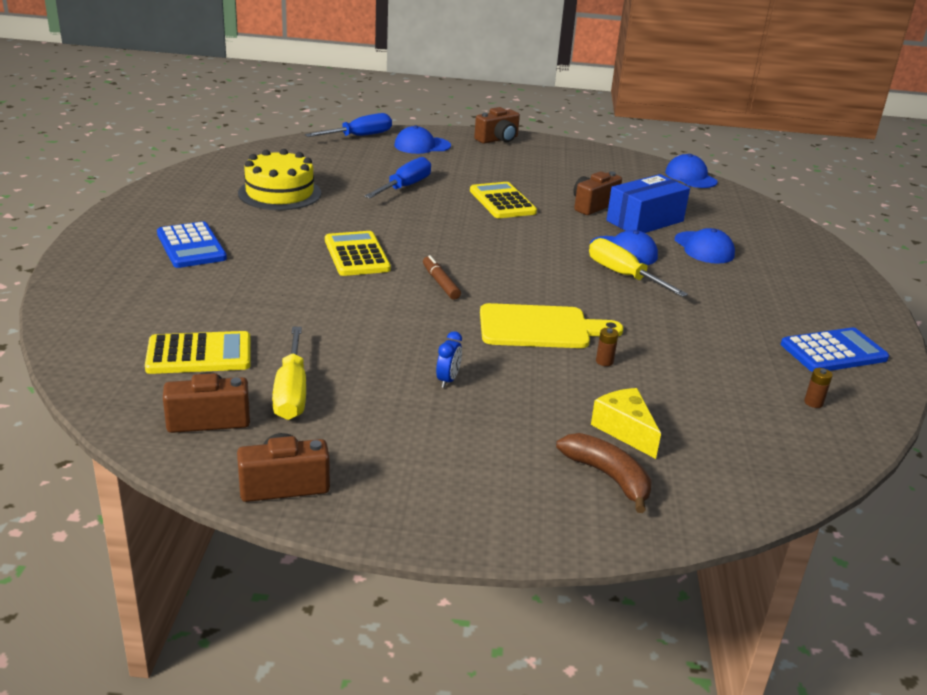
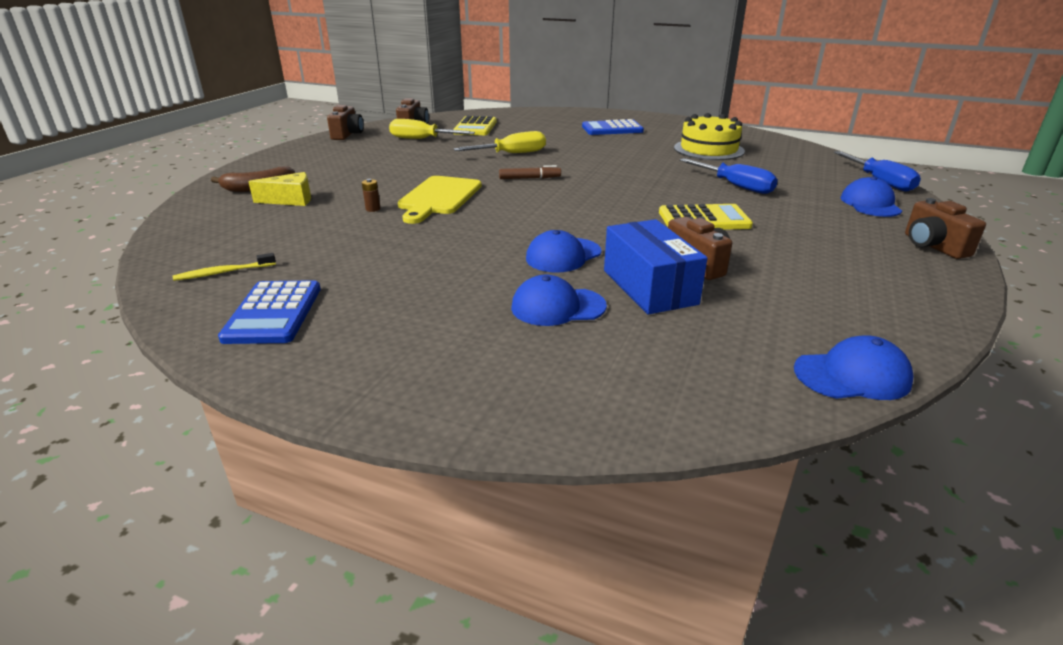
camera: 110 degrees right, 0 degrees up
yellow calculator [325,231,391,276] -> none
blue clock [436,331,462,388] -> none
yellow screwdriver [589,238,688,297] -> yellow screwdriver moved to [453,131,546,153]
brown battery [804,368,833,408] -> yellow toothbrush [173,253,276,281]

